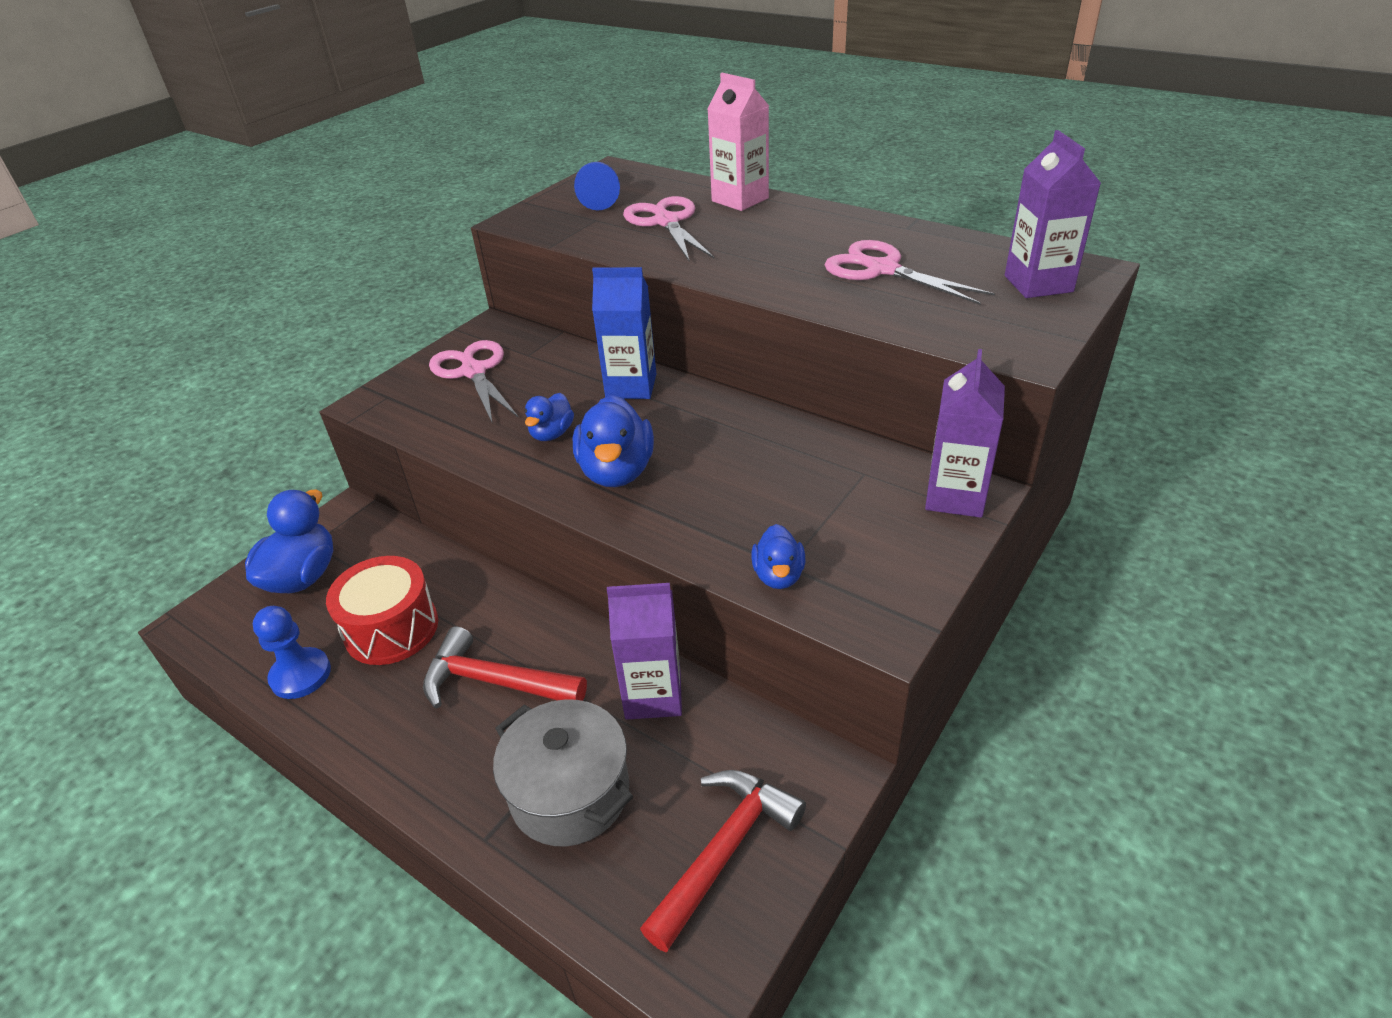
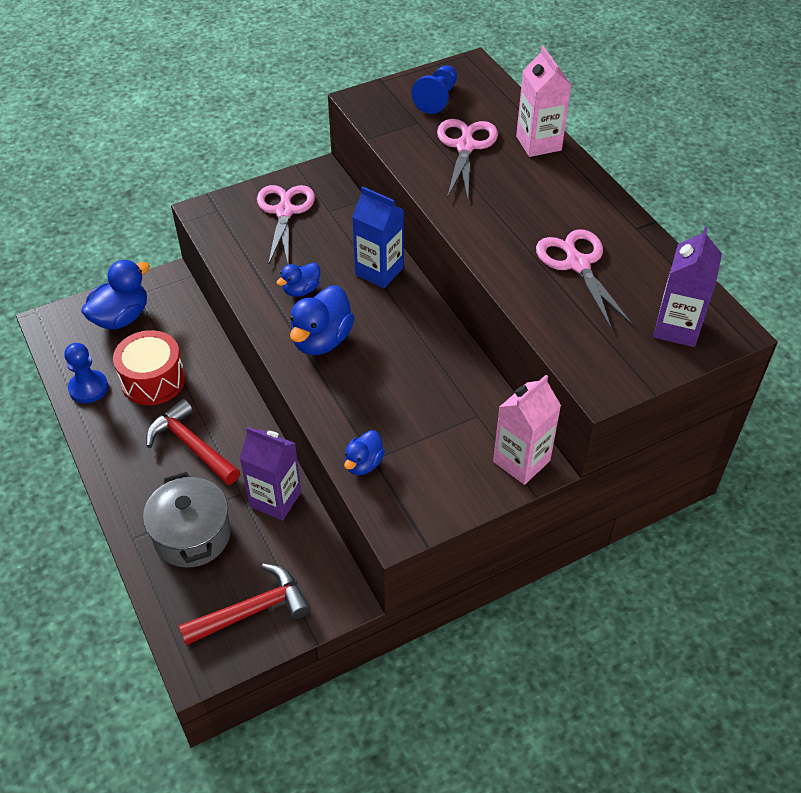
camera: 25 degrees right, 10 degrees up
purple carton [925,349,1005,518] -> pink carton [493,375,561,485]

